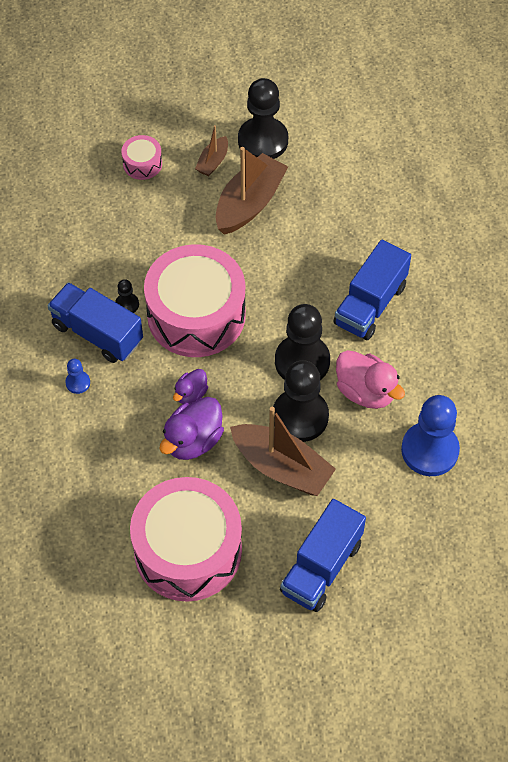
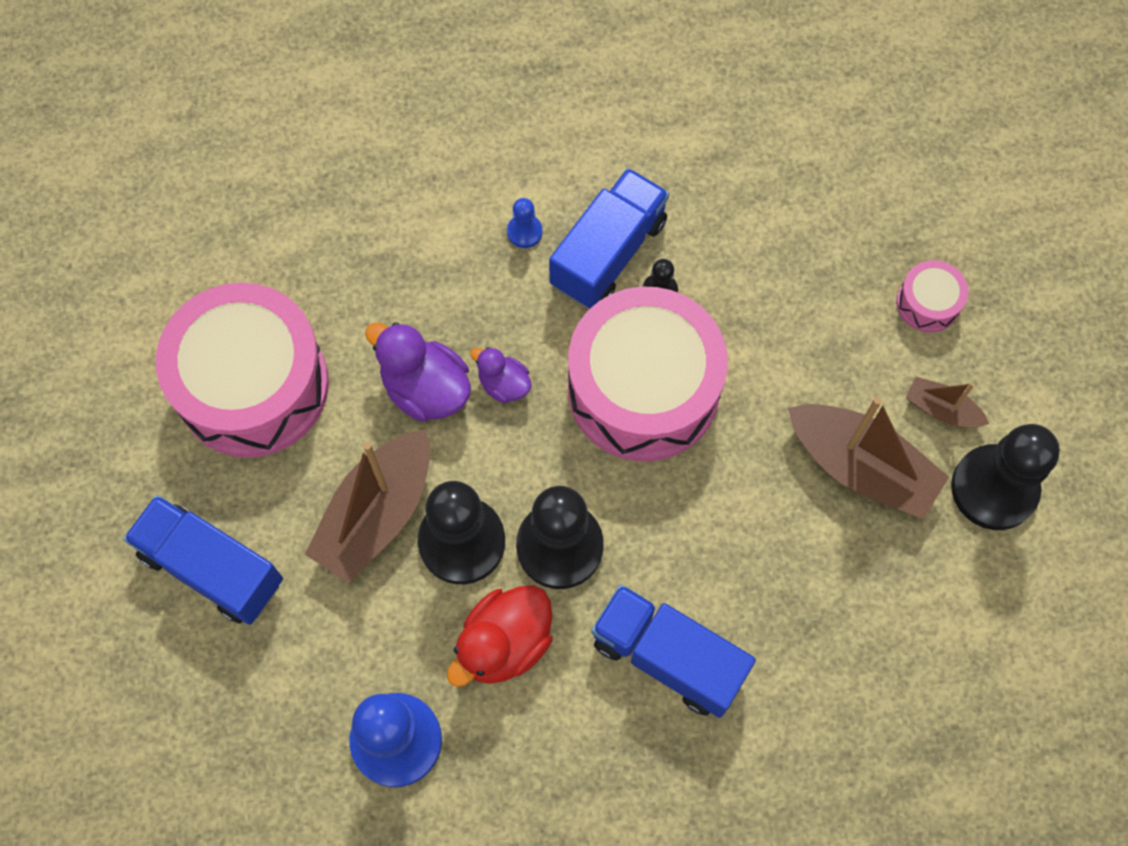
camera: 90 degrees right, 10 degrees up
pink duck [336,350,405,409] -> red duck [447,585,553,687]

